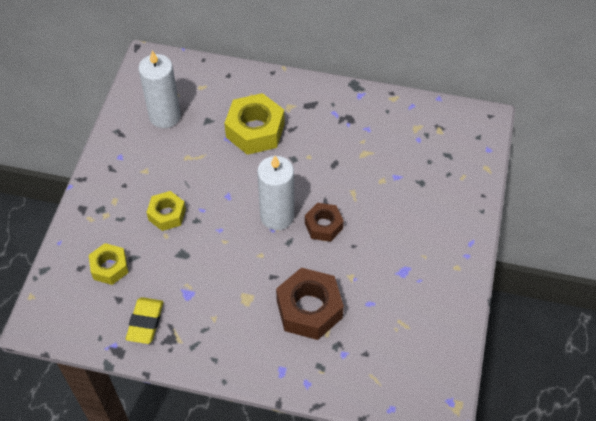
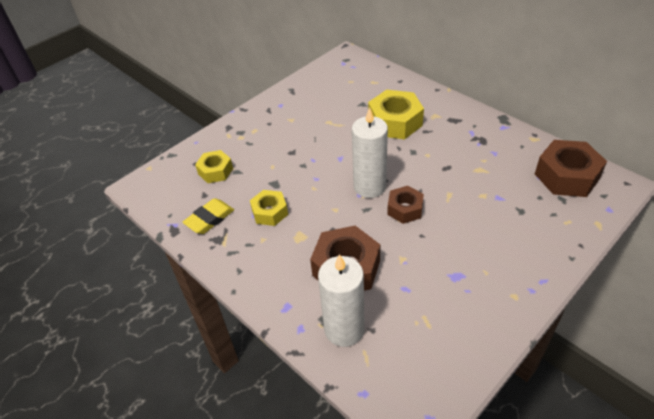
camera: 35 degrees right, 10 degrees down
white candle [138,51,181,128] -> white candle moved to [318,254,365,347]
yellow nut [146,191,186,231] -> yellow nut moved to [250,190,288,226]
none -> brown nut [535,140,607,197]

